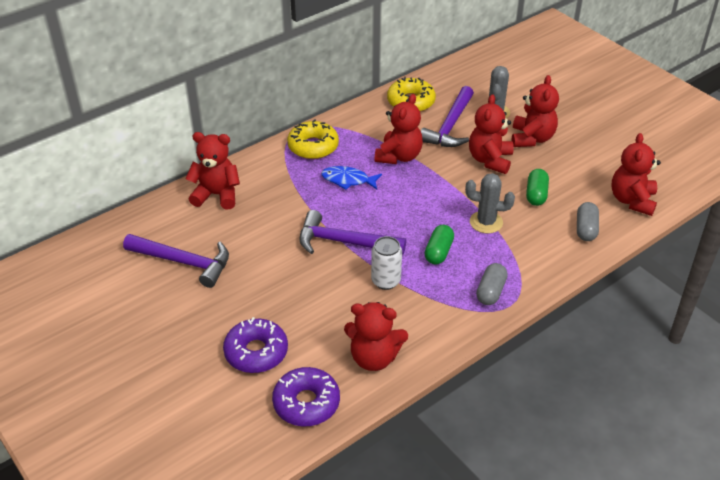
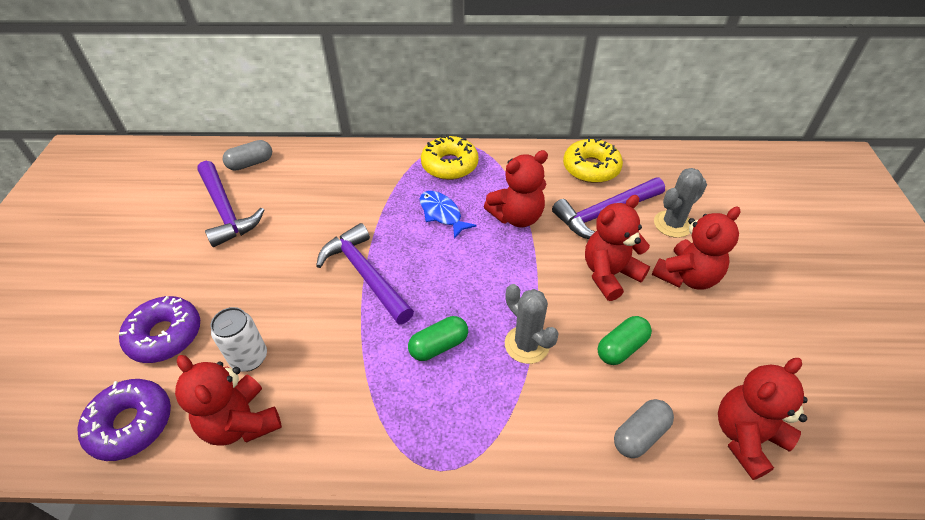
camera: 40 degrees right, 5 degrees up
red teddy bear [185,132,240,210] -> none
white can [371,236,402,290] -> white can moved to [211,307,267,372]
grey capsule [476,263,508,305] -> grey capsule moved to [223,140,272,171]

